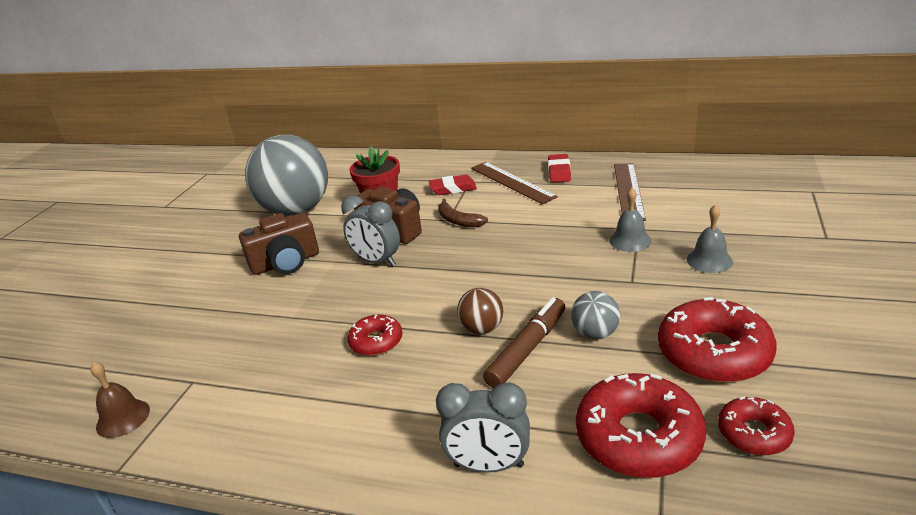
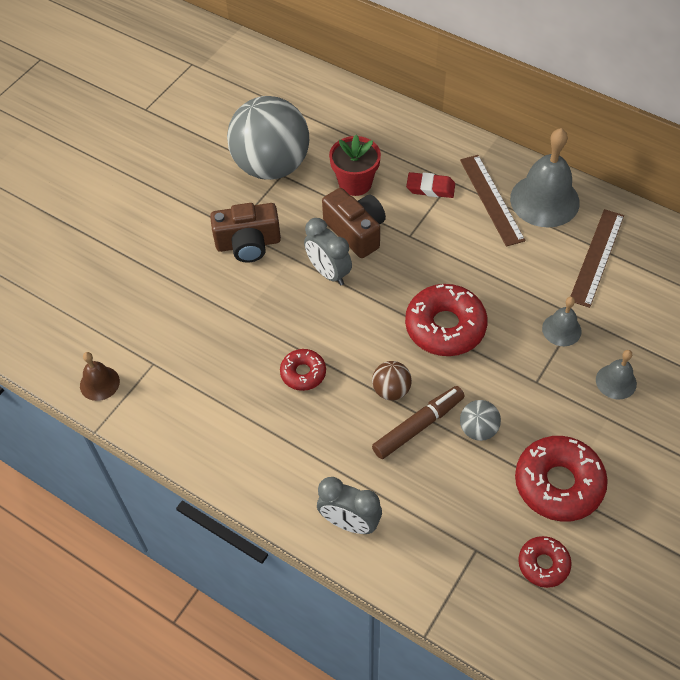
camera: 15 degrees right, 25 degrees up
brown banana [438,199,488,227] -> none
red eraser [548,154,571,183] -> grey bell [510,128,580,227]
red donut [576,373,706,478] -> red donut moved to [405,284,488,356]

